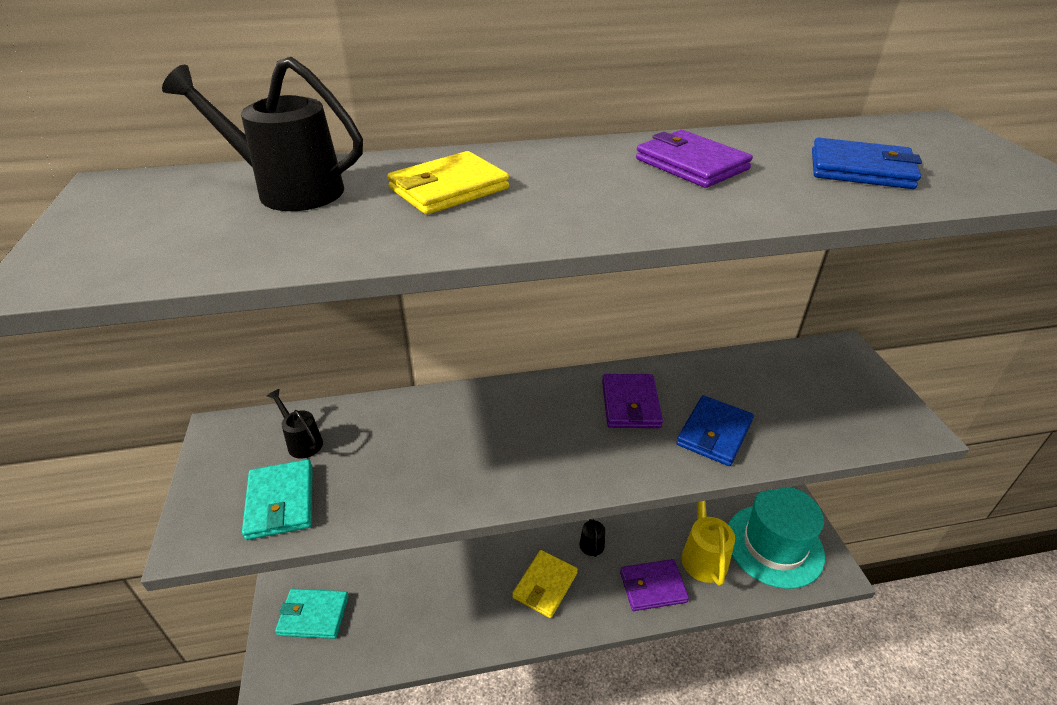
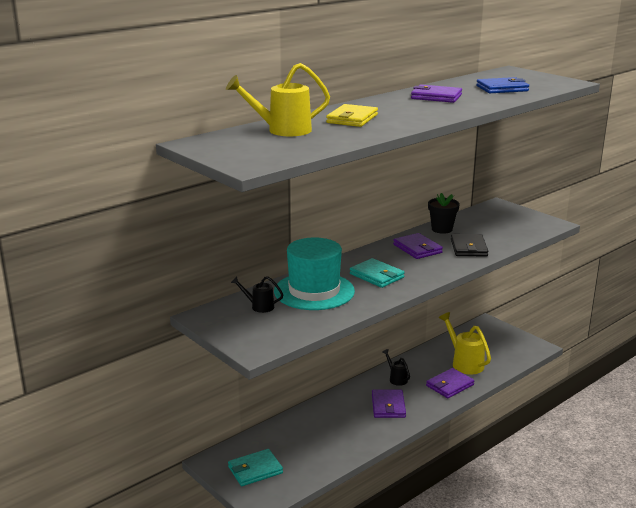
camera: 30 degrees left, 15 degrees down
black watering can [162,57,363,211] -> yellow watering can [226,63,330,136]
turquoise wallet [242,459,313,540] -> turquoise wallet moved to [350,258,405,288]
yellow wallet [512,550,578,618] -> purple wallet [372,389,406,418]
blue wallet [676,395,754,466] -> black wallet [451,234,488,256]
turquoise hat [728,487,825,589] -> turquoise hat moved to [274,238,355,310]
none -> black flower pot [428,193,460,234]

